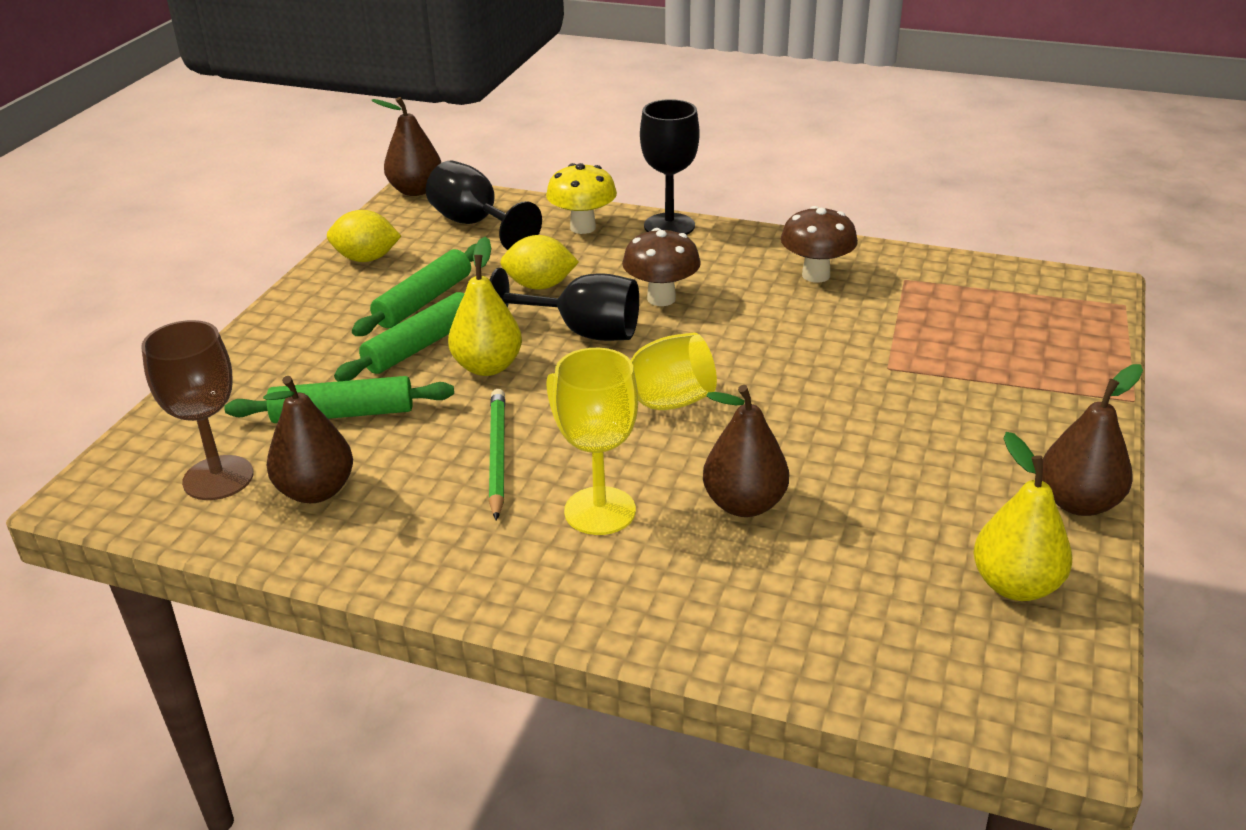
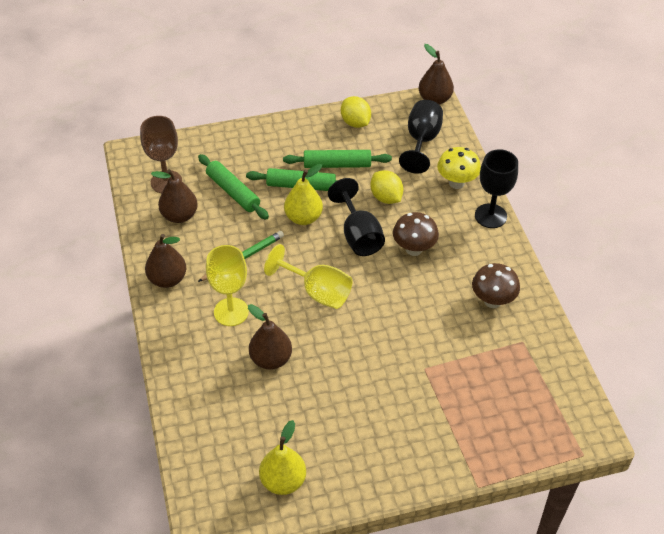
camera: 55 degrees right, 15 degrees up
brown pear [1042,364,1143,516] -> brown pear moved to [145,234,186,288]

